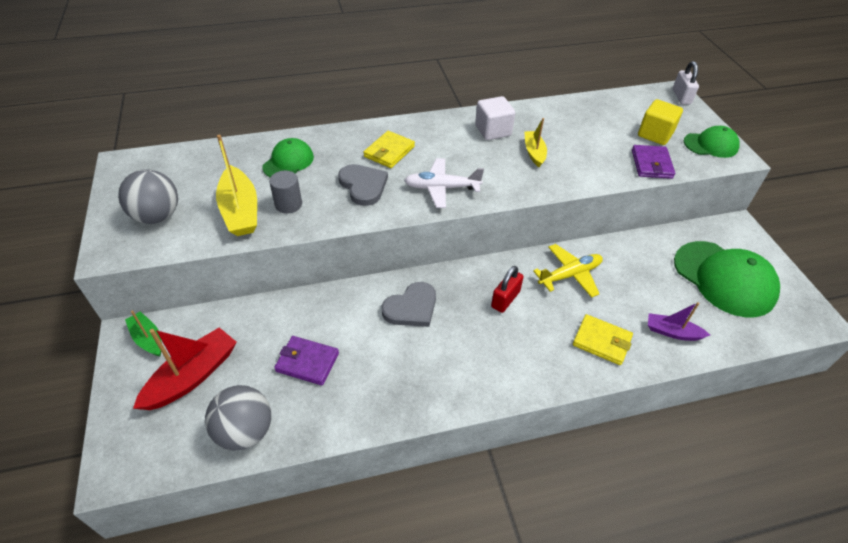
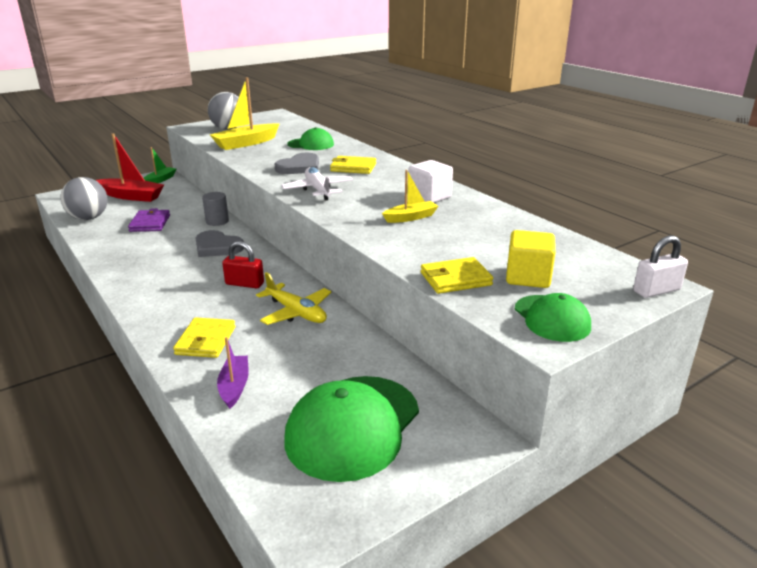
camera: 70 degrees right, 20 degrees down
grey cylinder [269,171,302,214] -> grey cylinder moved to [202,192,229,226]
purple wallet [632,145,675,179] -> yellow wallet [421,257,493,294]

